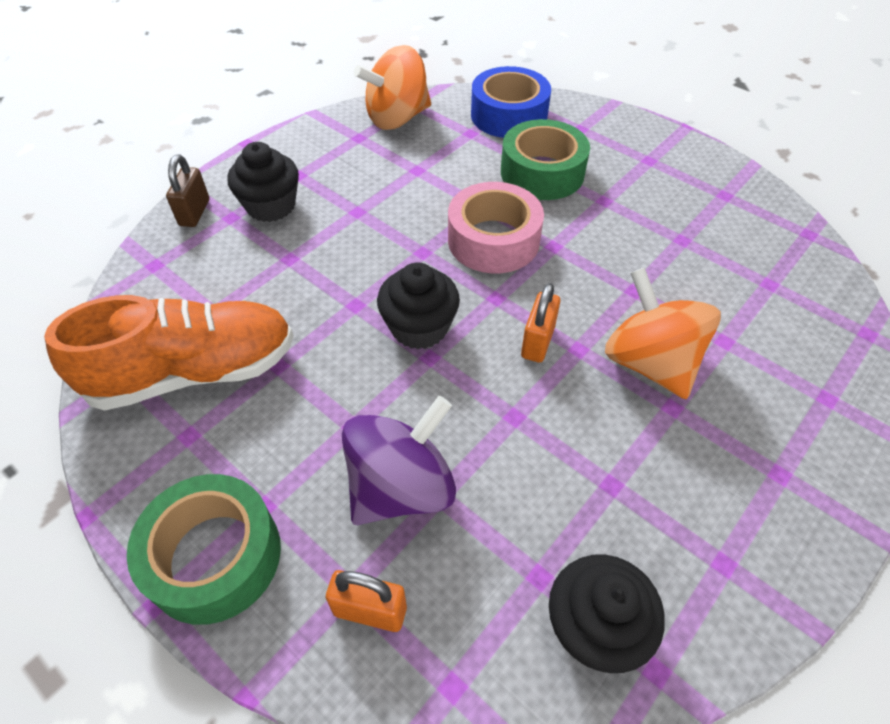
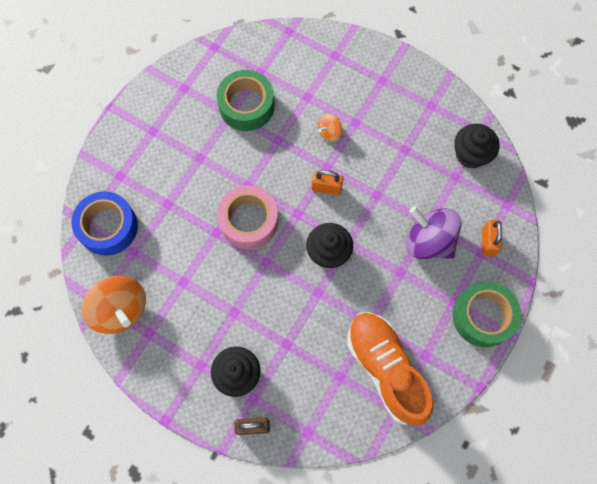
camera: 100 degrees left, 20 degrees up
green tape [501,119,590,200] -> green tape moved to [217,70,275,131]
orange spinning top [605,267,721,399] -> orange spinning top [318,114,342,142], size x0.48

